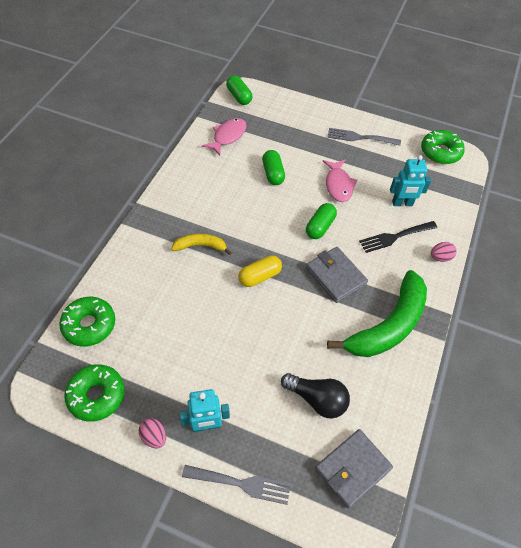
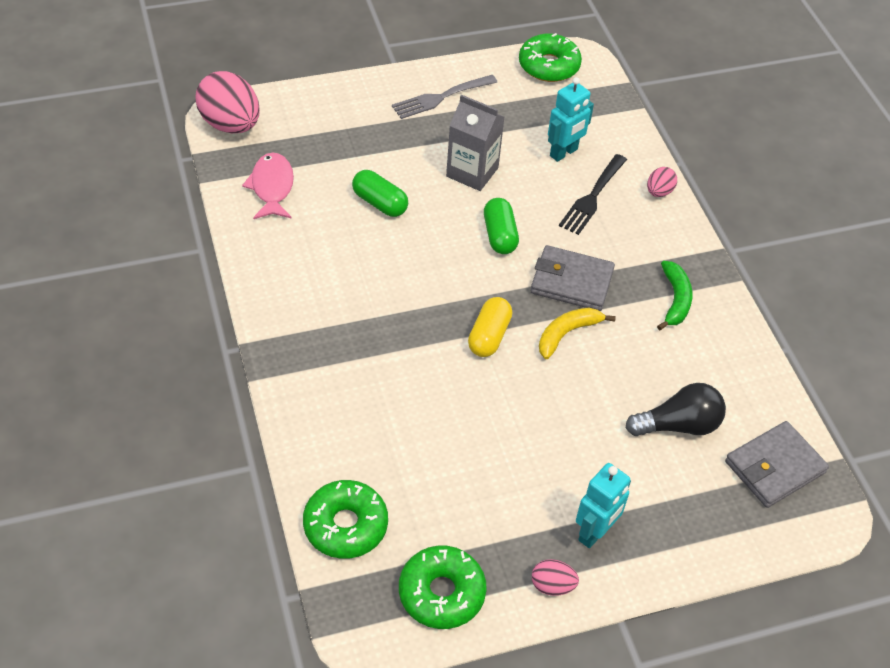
camera: 40 degrees left, 5 degrees down
yellow banana [171,233,232,255] -> yellow banana moved to [539,308,616,359]
grey fork [182,465,291,505] -> none
green capsule [226,75,252,105] -> pink egg [195,71,260,133]
grey wallet [315,429,393,509] -> grey wallet turned 45 degrees clockwise [725,421,829,508]
pink fish [323,160,357,202] -> grey carton [446,95,504,191]
green banana [327,270,427,357] -> green banana [657,261,693,330], size x0.50

